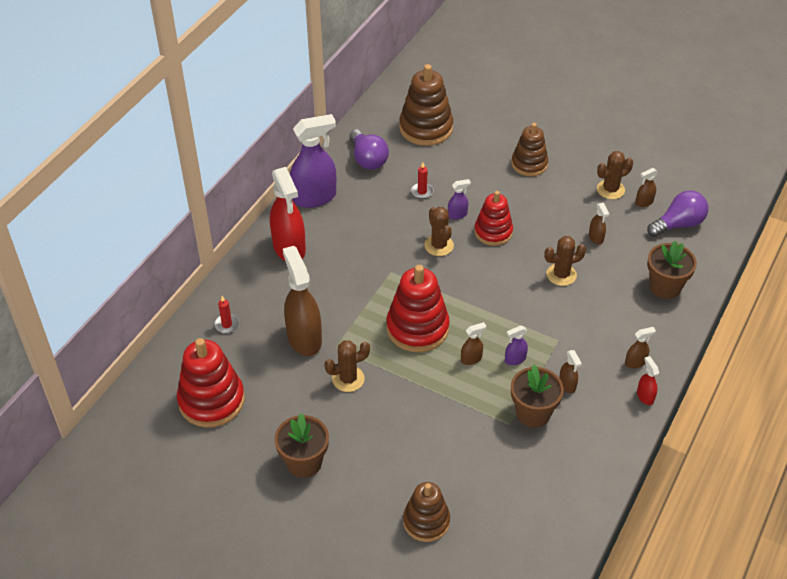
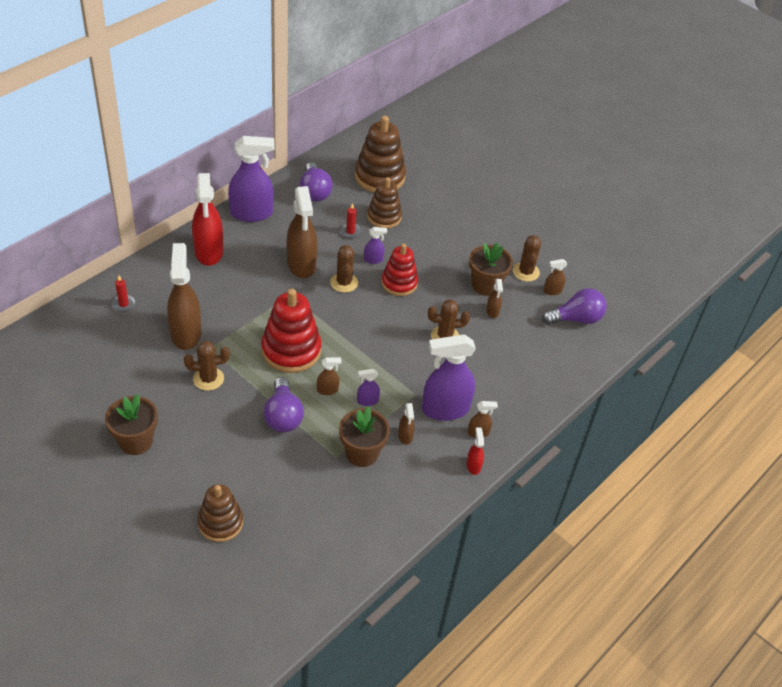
camera: 10 degrees right, 0 degrees up
red stacking toy [177,338,245,428] -> none
brown stacking toy [511,123,548,176] -> brown stacking toy moved to [367,177,402,229]
brown cactus [597,151,633,199] -> brown cactus turned 75 degrees counterclockwise [513,235,541,282]
brown flower pot [647,241,697,299] -> brown flower pot moved to [469,243,513,296]
none -> purple light bulb [264,377,304,432]
none -> brown spray bottle [287,186,318,278]
none -> purple spray bottle [422,334,476,421]

